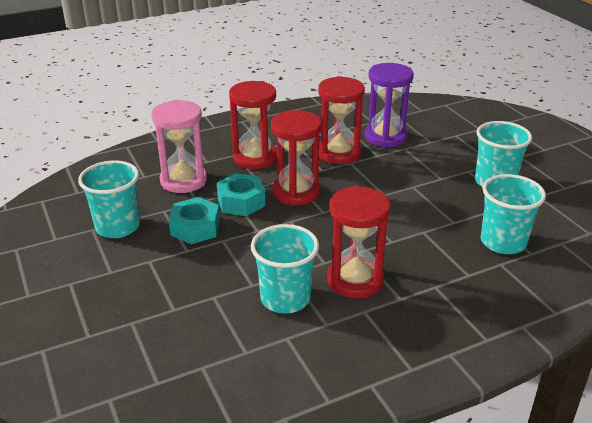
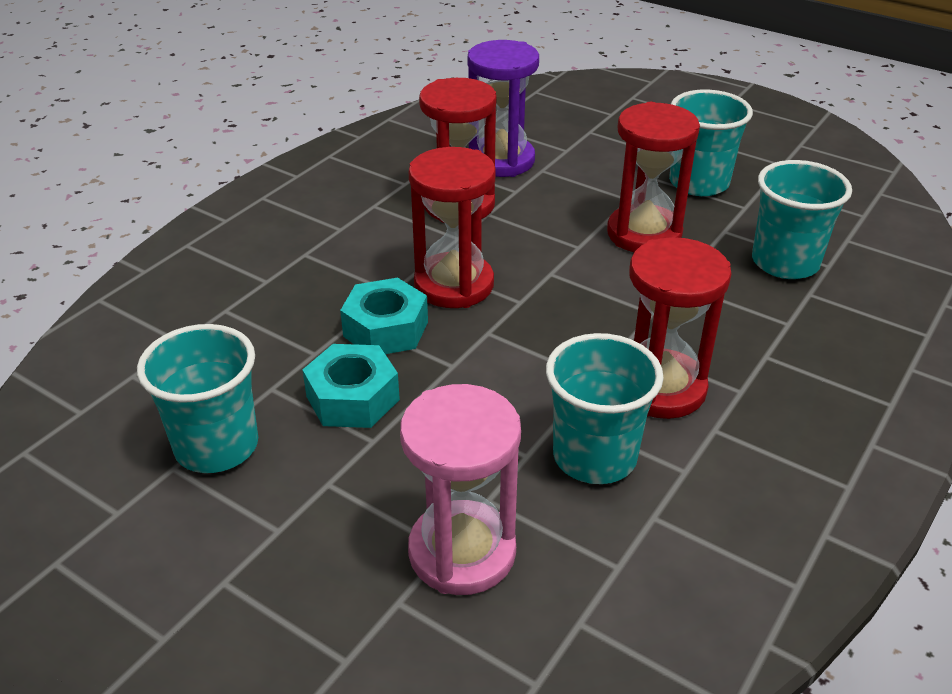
camera: 30 degrees left, 5 degrees up
pink hourglass [151,100,207,193] -> pink hourglass moved to [400,384,521,595]
red hourglass [229,81,277,169] -> red hourglass moved to [607,102,700,252]

